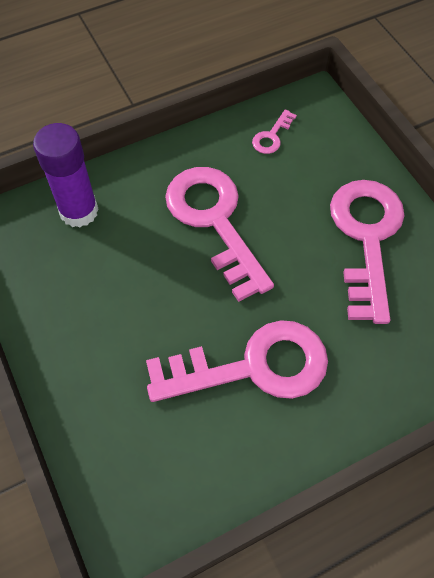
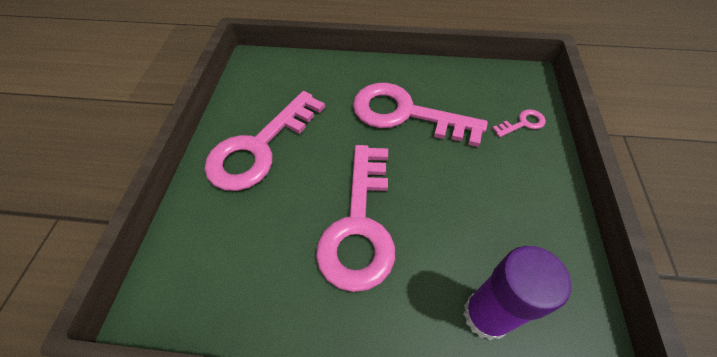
camera: 145 degrees left, 5 degrees down
pink key [252,109,297,154] -> pink key moved to [492,109,546,137]

